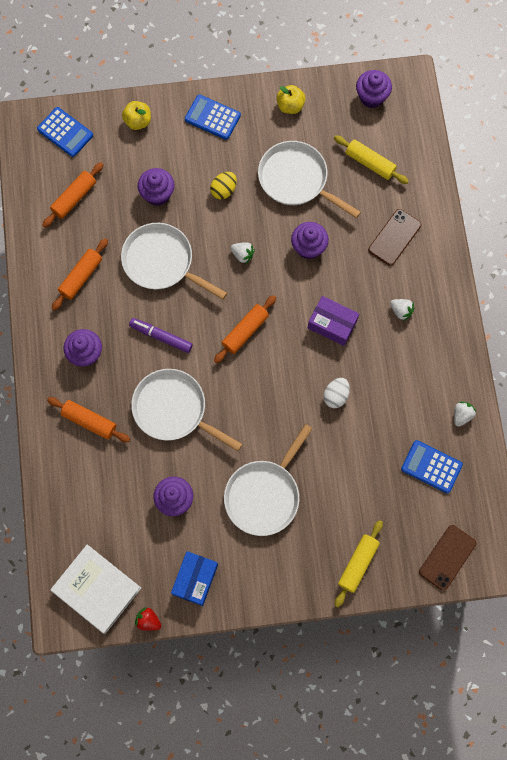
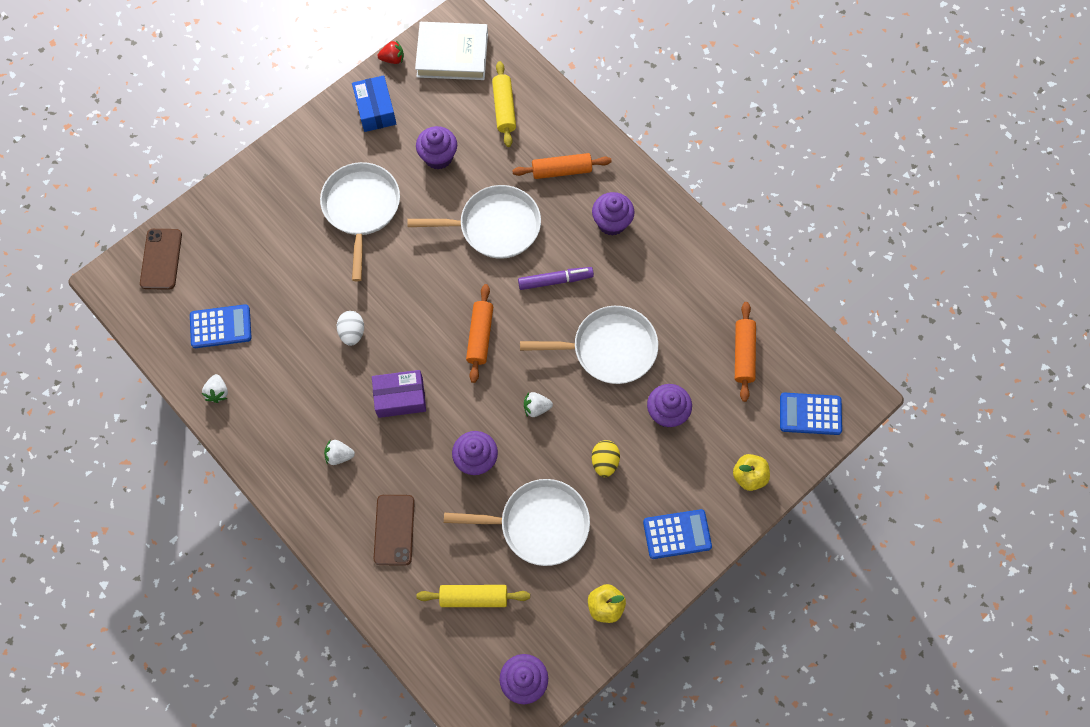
camera: 145 degrees right, 5 degrees down
orange rolling pin [52,238,108,311] -> none
yellow rolling pin [335,520,383,607] -> yellow rolling pin moved to [492,61,516,147]

